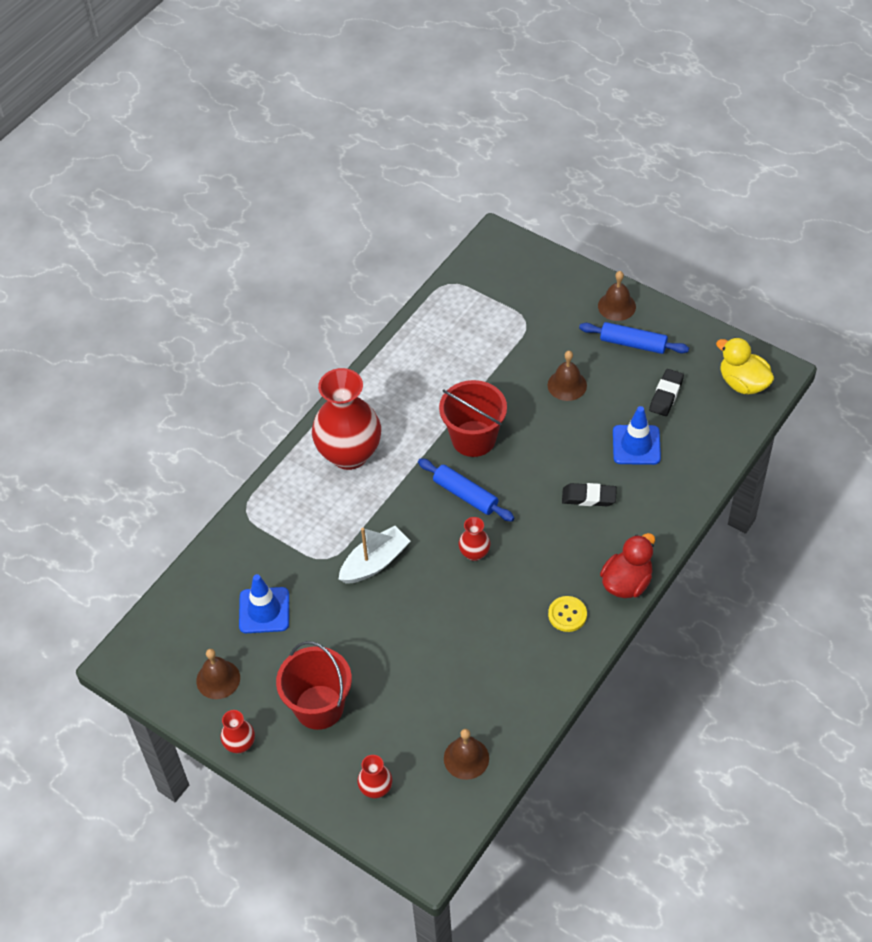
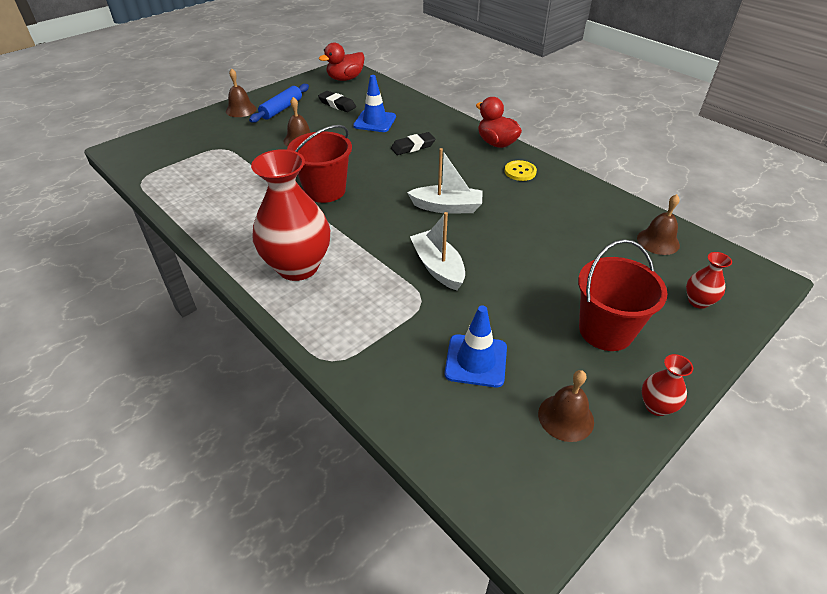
camera: 80 degrees left, 10 degrees down
blue rolling pin [418,458,515,522] -> none
red vase [459,517,491,561] -> white boat [407,148,483,214]
black eraser [562,483,617,506] -> black eraser turned 45 degrees clockwise [391,132,435,155]
yellow duck [716,337,774,395] -> red duck [319,43,365,81]

